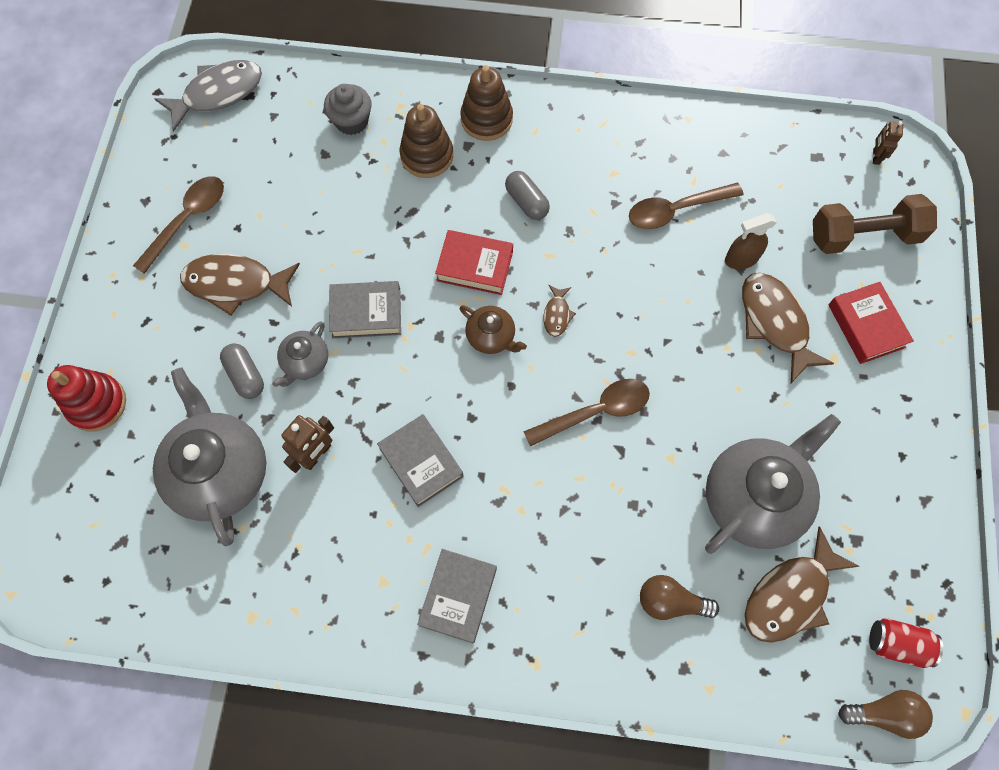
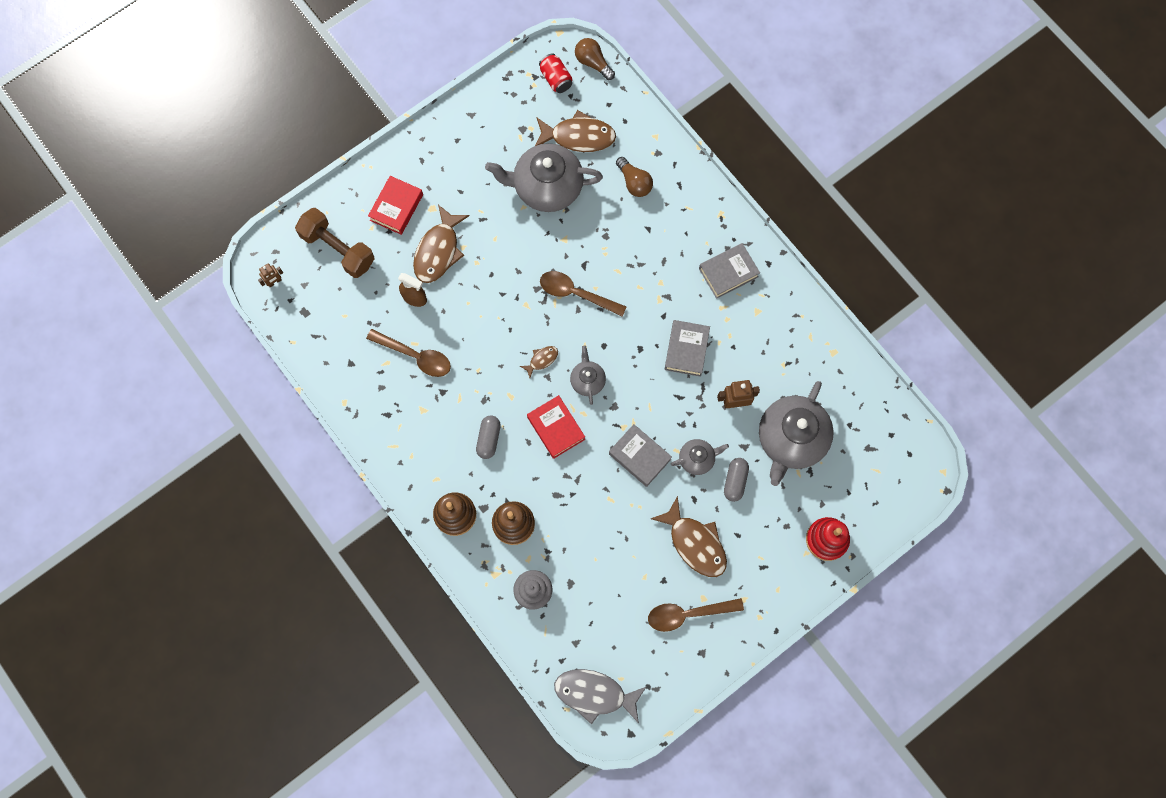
camera: 135 degrees left, 5 degrees up
brown teapot [460,305,527,354] -> grey teapot [570,345,606,405]

